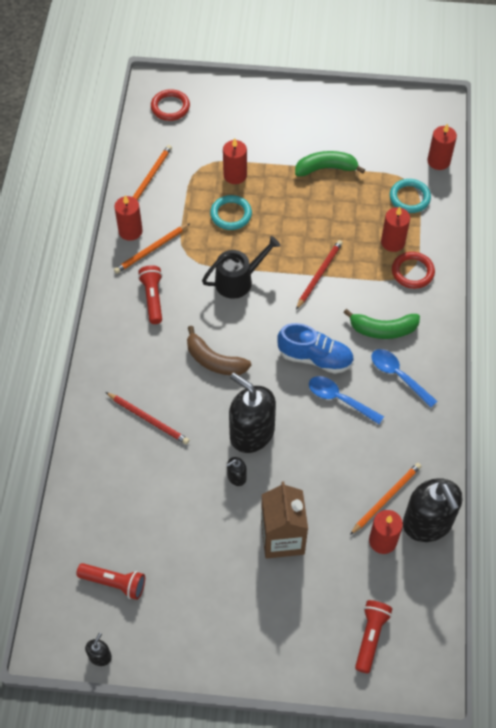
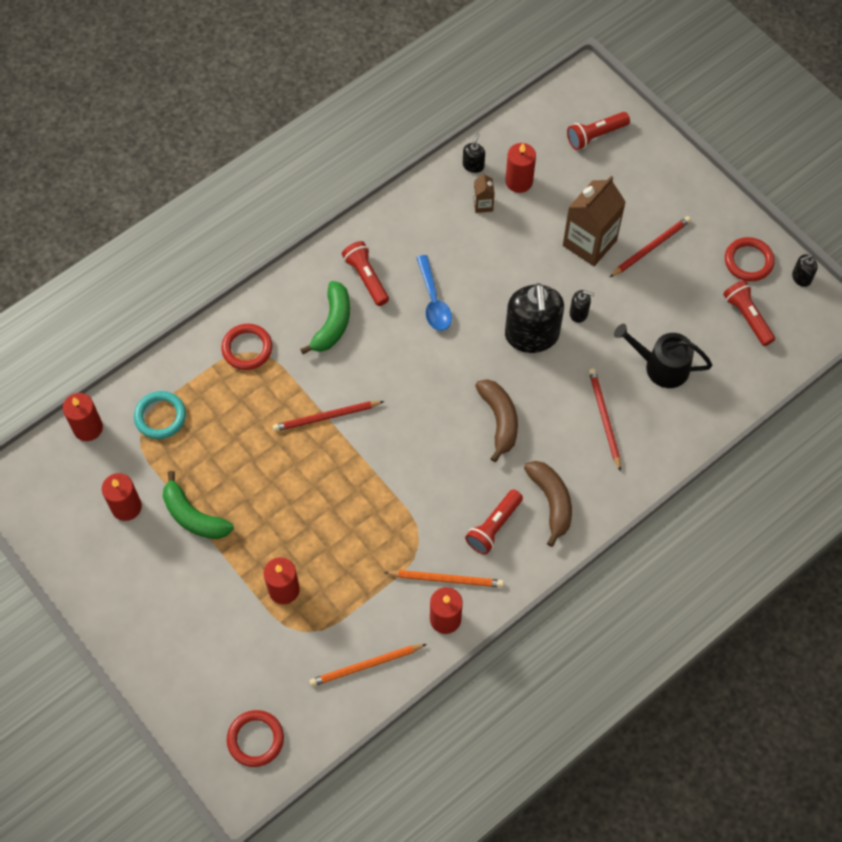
camera: 135 degrees left, 5 degrees up
black watering can [202,236,281,299] -> black watering can moved to [614,324,712,388]
turquoise ring [210,195,252,230] -> none
blue shoe [277,323,354,374] -> none
green banana [344,309,420,339] -> green banana turned 60 degrees clockwise [300,281,350,354]
orange pencil [350,463,422,535] -> brown carton [473,173,495,213]
blue spoon [371,349,438,408] -> red flashlight [342,241,389,306]
red candle [381,207,410,252] -> red candle moved to [102,473,142,521]
black soap dispenser [403,478,462,542] -> black soap dispenser [463,133,485,173], size x0.43
none -> brown banana [524,461,572,547]
none -> red pencil [610,216,691,277]
none -> red ring [725,237,775,282]

